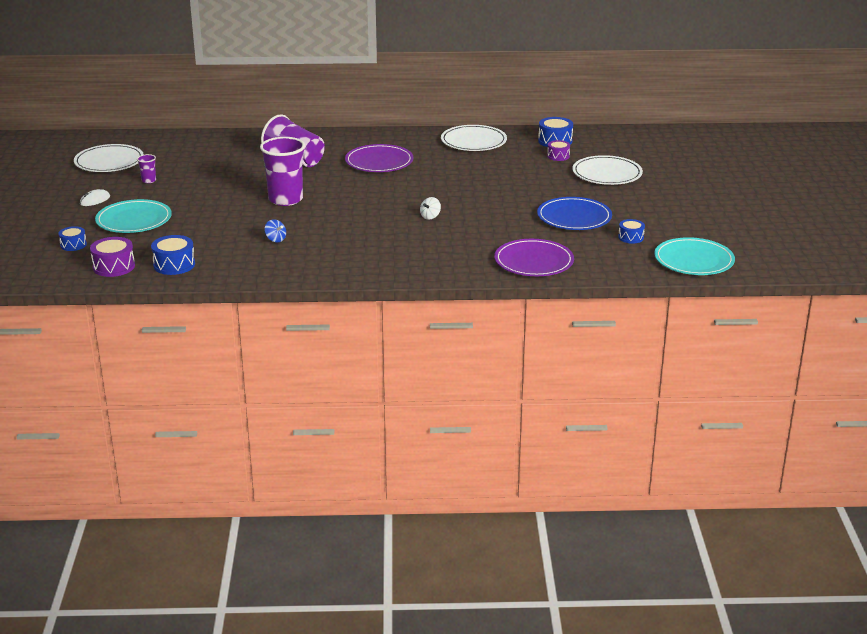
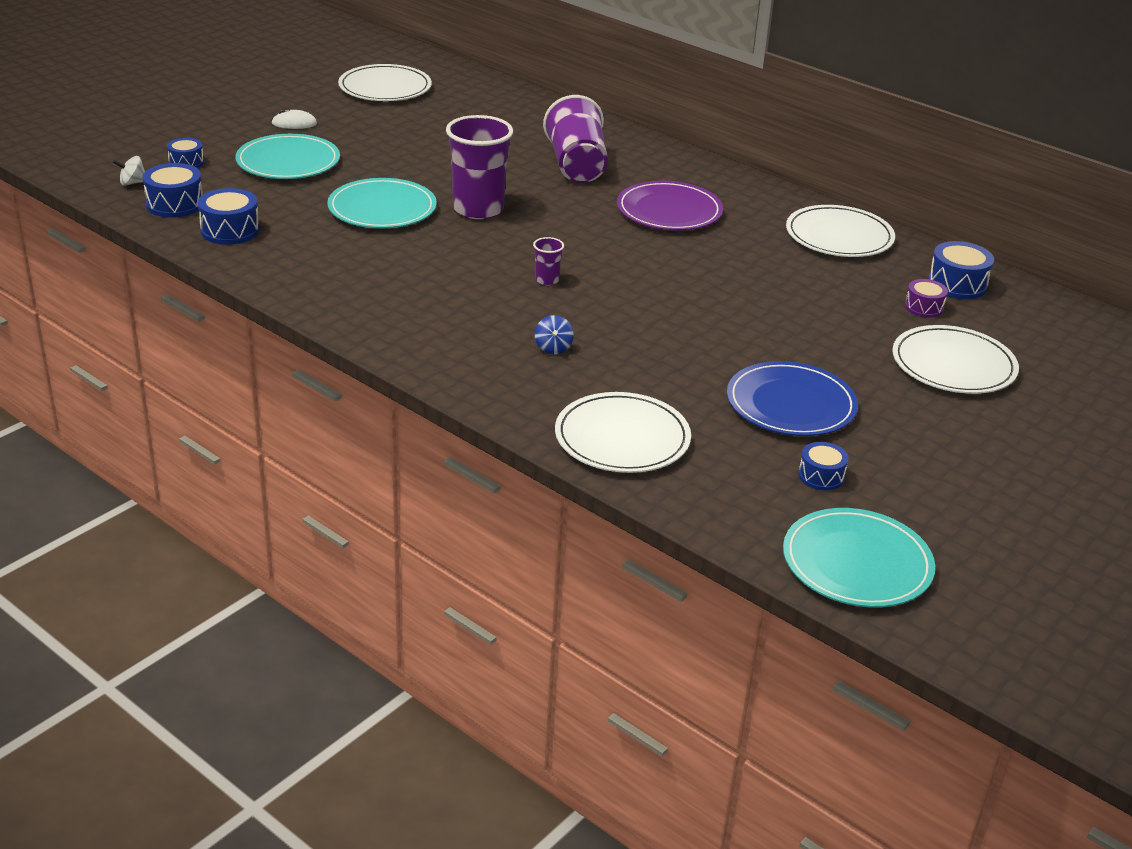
camera: 40 degrees right, 5 degrees up
purple drum [90,237,135,277] -> blue drum [142,163,203,218]
purple cup [137,154,156,183] -> purple cup moved to [533,237,564,285]
blue spinning top [265,219,286,242] -> blue spinning top moved to [535,315,574,354]
white spinning top [420,197,441,220] -> white spinning top moved to [113,156,145,186]
purple plate [494,239,574,276] -> white plate [555,392,691,473]
none -> turquoise plate [327,178,437,228]

